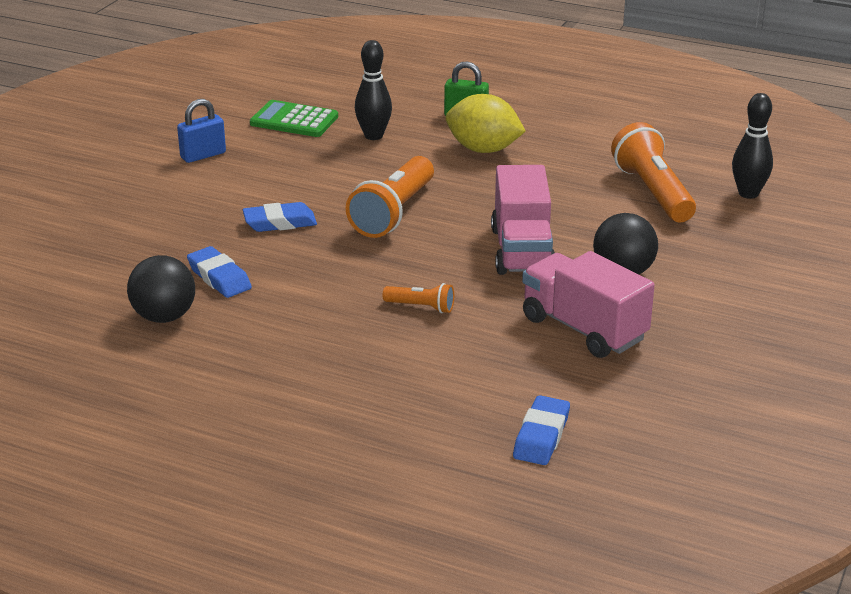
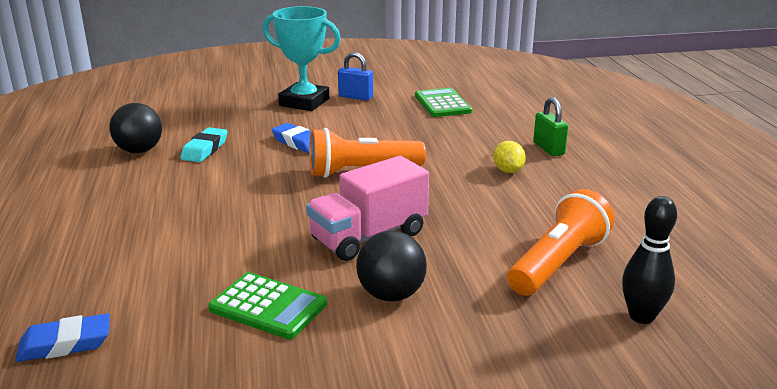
camera: 55 degrees right, 5 degrees down
blue eraser [187,246,252,298] -> turquoise eraser [180,127,227,162]
black bowling pin [355,40,392,140] -> none
orange flashlight [383,283,454,313] -> none
yellow lemon [446,94,526,153] -> yellow lemon [493,141,526,173], size x0.57
pink truck [522,251,655,358] -> green calculator [208,272,327,339]
none -> turquoise trophy [262,6,341,111]

